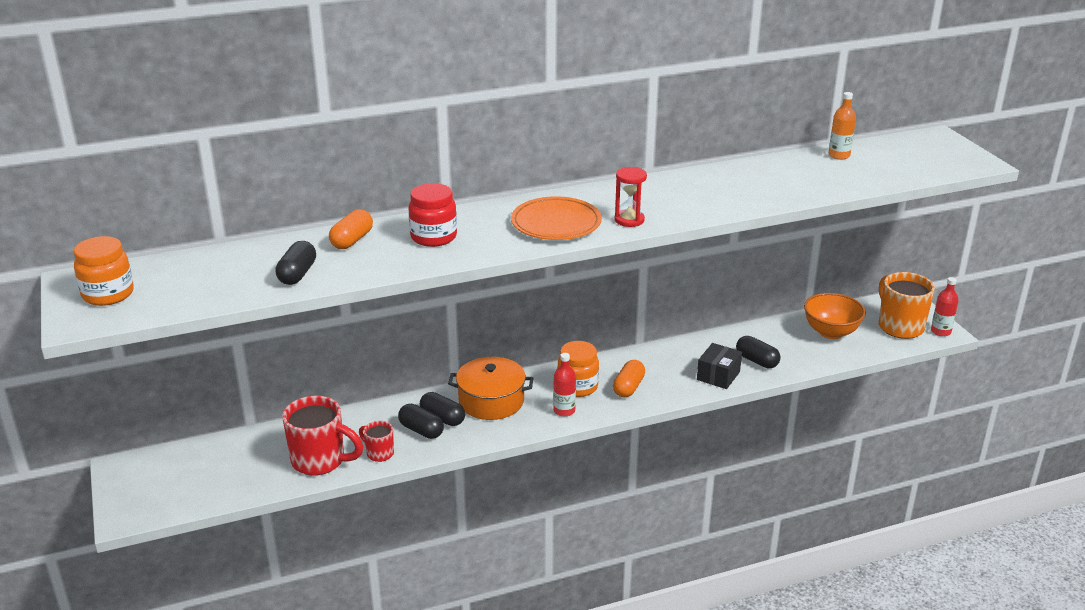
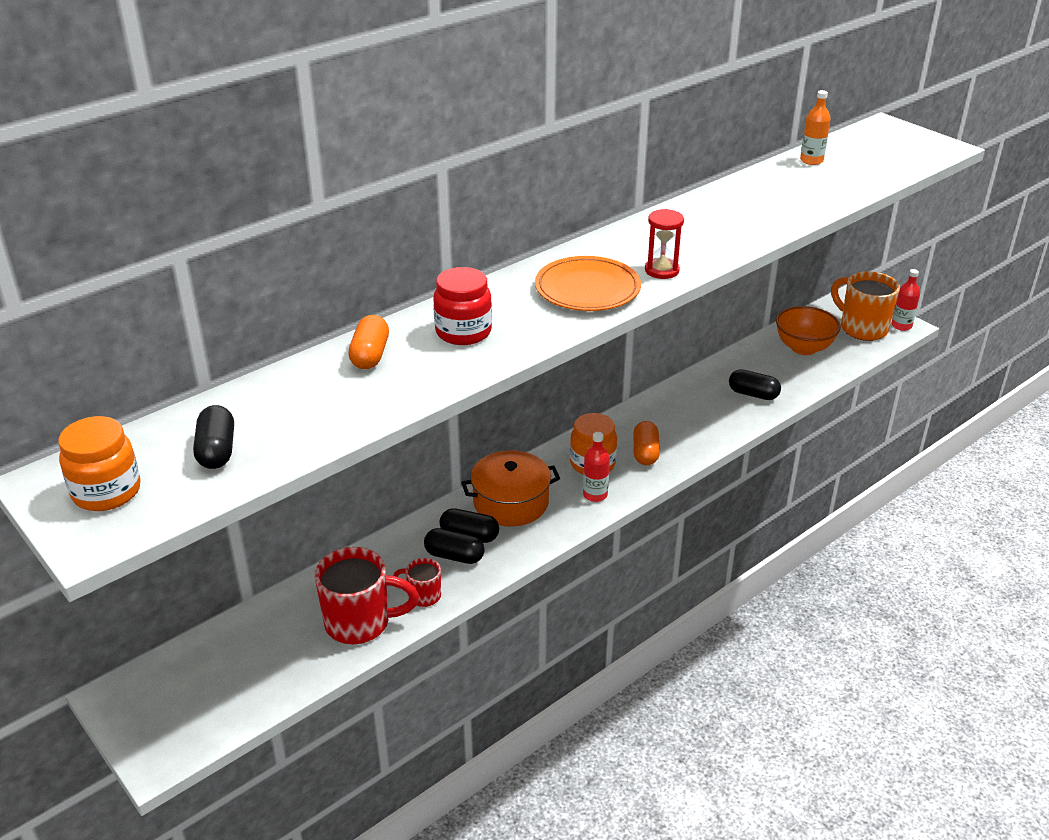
camera: 20 degrees left, 5 degrees up
black capsule [275,241,316,285] -> black capsule moved to [193,405,234,469]
black box [697,343,742,389] -> none

